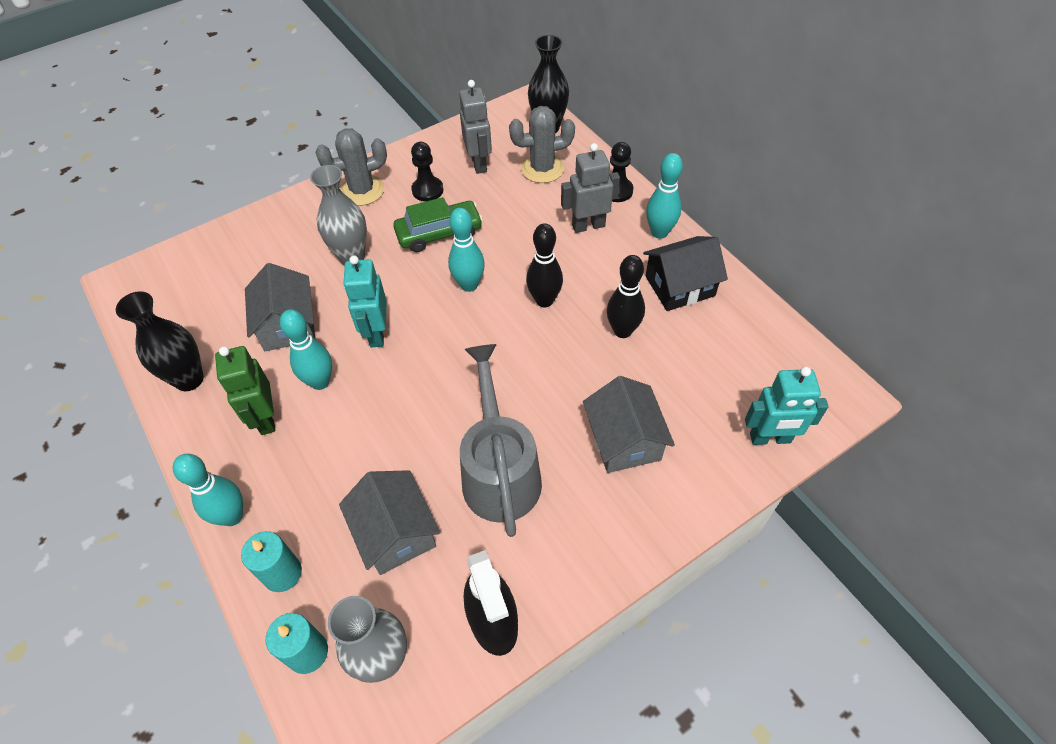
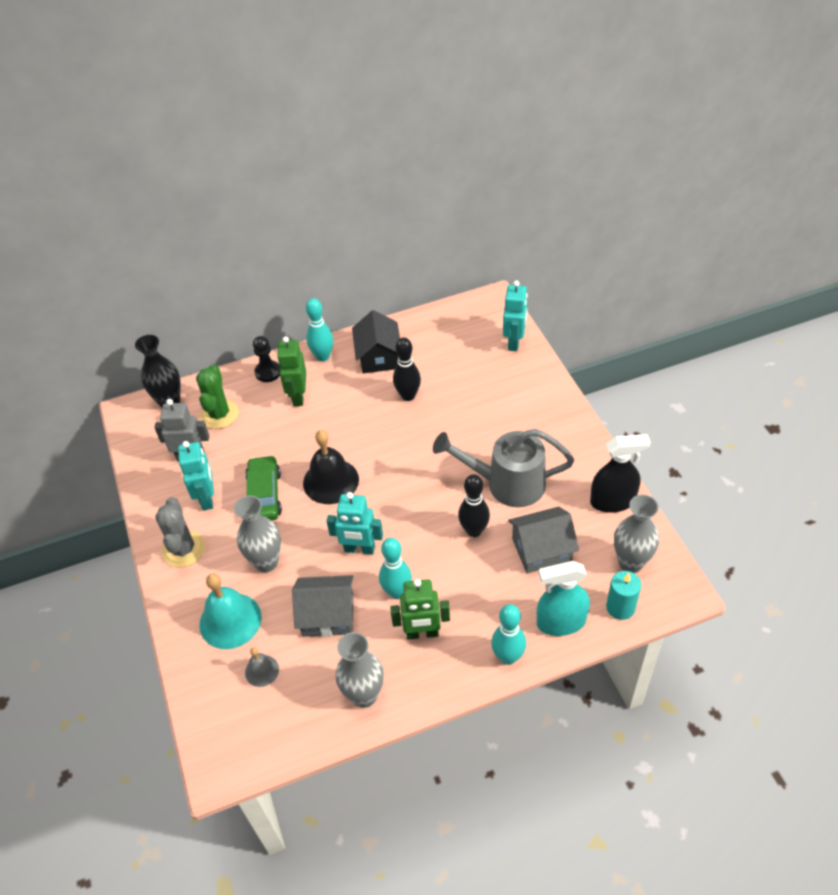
camera: 75 degrees left, 5 degrees down
black vase [116,291,204,391] -> grey vase [336,632,384,708]
turquoise candle [241,531,302,592] -> turquoise spray bottle [537,561,590,636]
black pawn [411,142,444,201] -> turquoise robot [178,441,214,511]
turquoise bowling pin [448,208,485,292] -> black bell [303,430,359,504]
grey cactus [509,106,575,183] -> green cactus [196,364,239,429]
black bowling pin [526,223,563,307] -> black bowling pin moved to [458,474,490,537]
grey robot [561,143,620,233] -> green robot [277,336,306,406]
grey house [583,376,675,473] -> none
none -> turquoise bell [200,573,261,649]
none -> grey bell [245,648,279,687]

